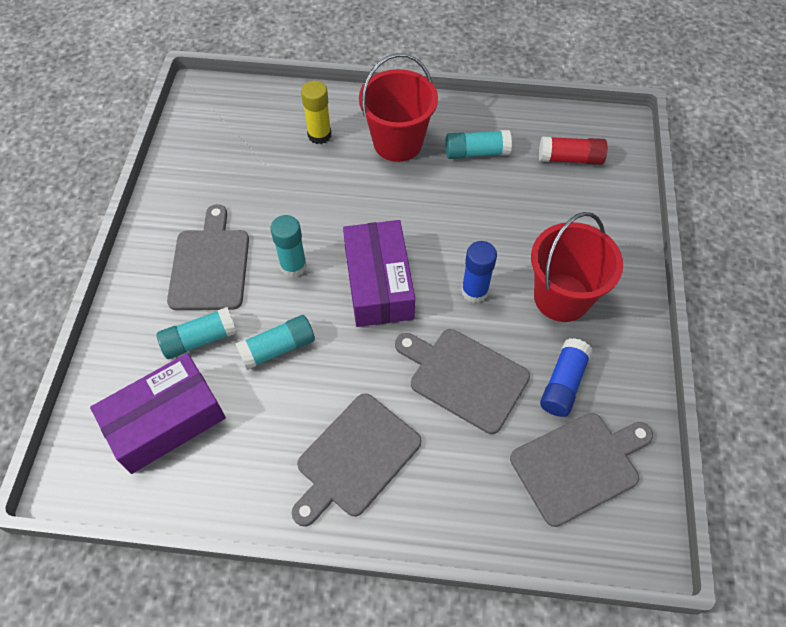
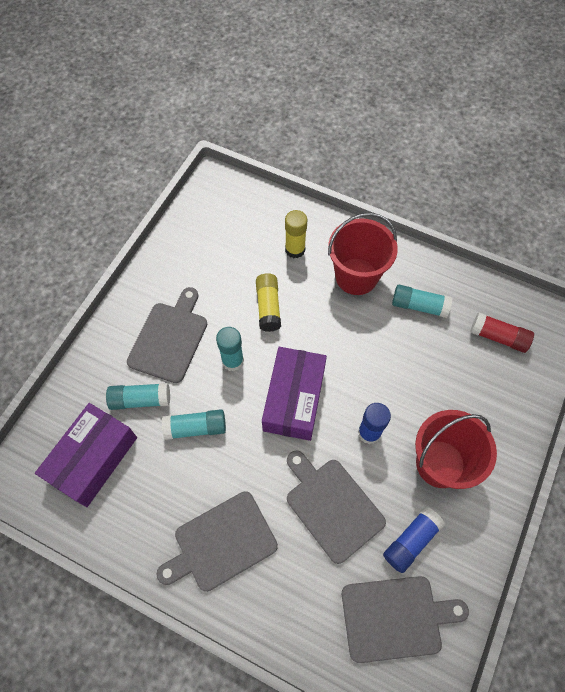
camera: 20 degrees right, 5 degrees up
purple box [90,353,226,474] -> purple box turned 45 degrees counterclockwise [35,403,137,507]
none -> yellow glue stick [256,273,281,332]

